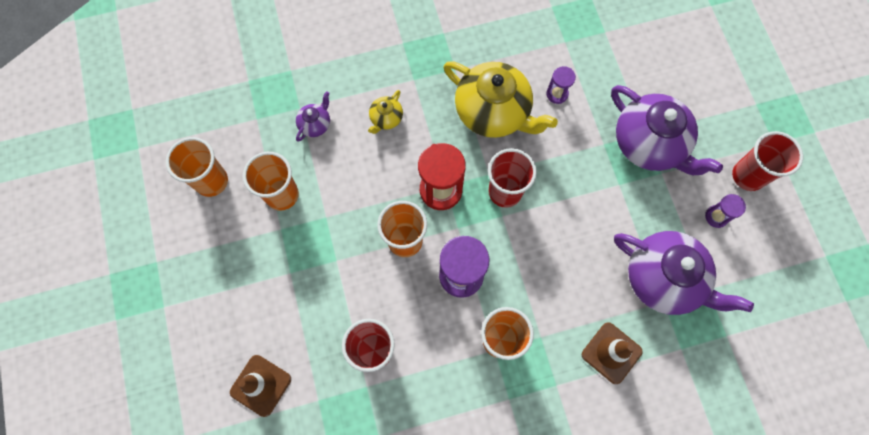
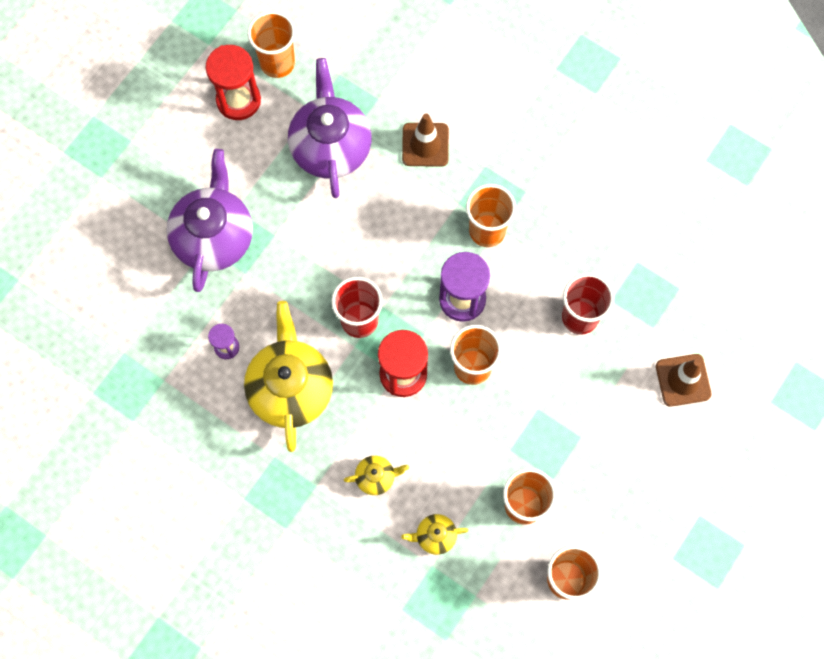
camera: 130 degrees left, 0 degrees up
purple teapot [296,91,330,142] -> yellow teapot [401,514,468,555]
purple hourglass [705,194,746,228] -> none
red cup [732,131,803,191] -> none
none -> red hourglass [206,45,261,120]
none -> orange cup [247,11,296,78]

